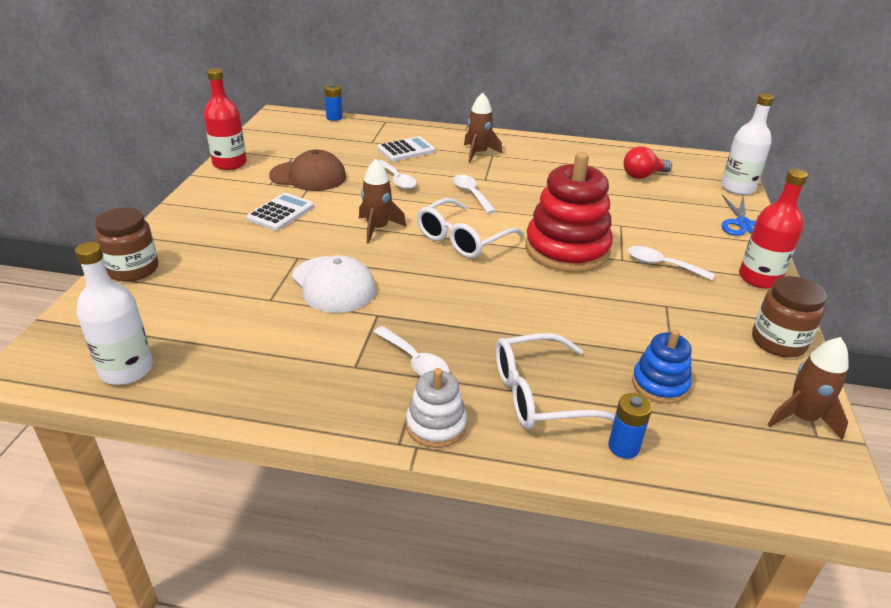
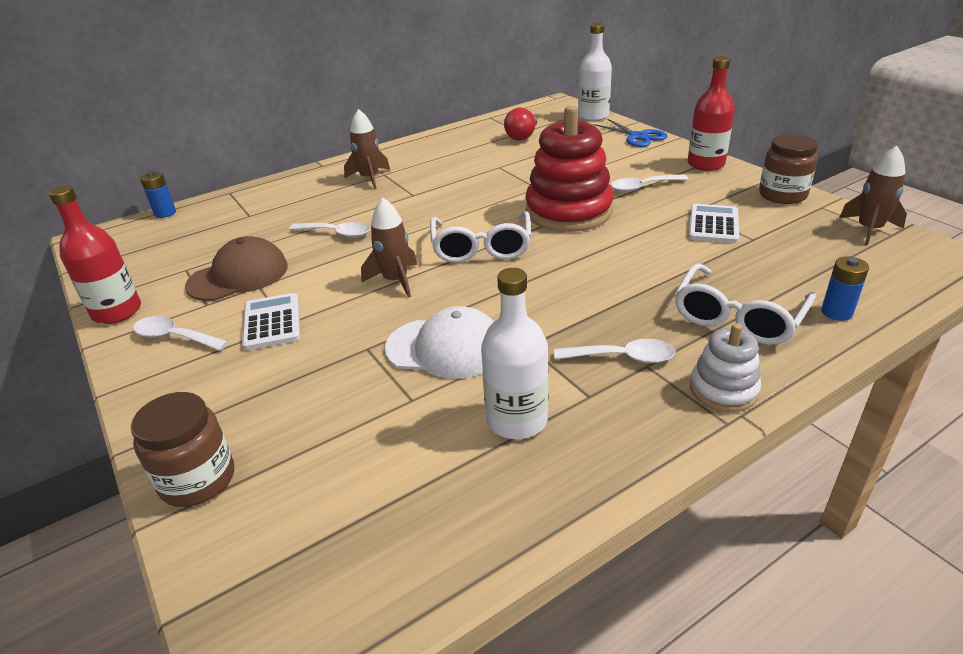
camera: 40 degrees left, 0 degrees up
white bottle [75,242,153,385] -> white bottle moved to [481,268,549,439]
white calculator [377,136,435,161] -> white calculator moved to [688,204,739,243]
white spoon [452,175,496,214] -> white spoon moved to [133,316,229,351]
blue stacking toy [632,329,692,404] -> none

